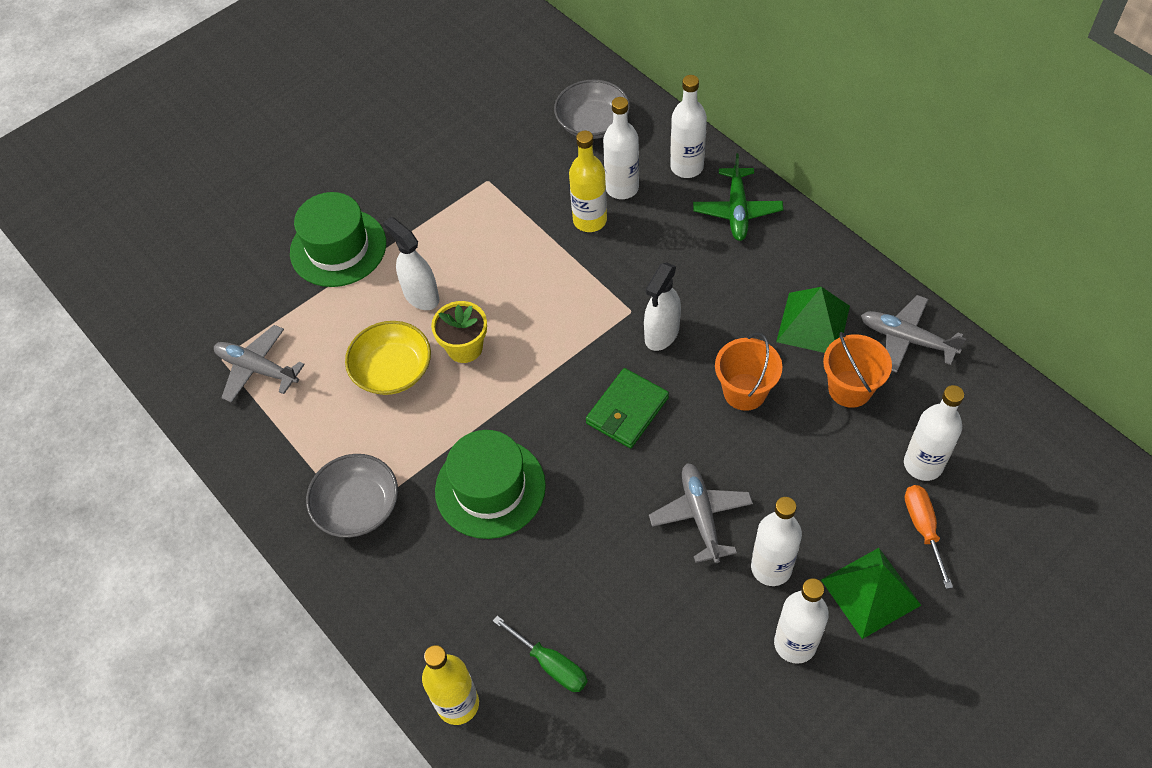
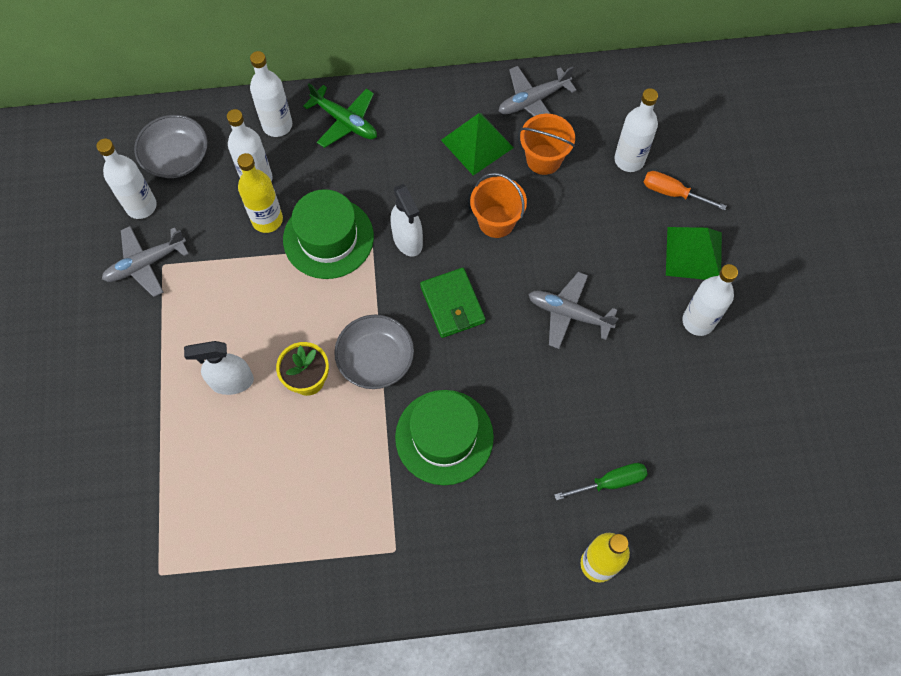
camera: 60 degrees left, 10 degrees up
grey plane [214,325,305,403] -> grey plane moved to [102,226,189,297]
green hat [290,192,386,287] -> green hat moved to [283,189,374,279]
grey bowl [306,454,398,538] -> grey bowl moved to [334,315,414,389]
yellow bowl [345,321,431,395] -> none
white bottle [751,497,802,586] -> white bottle moved to [96,139,157,219]

